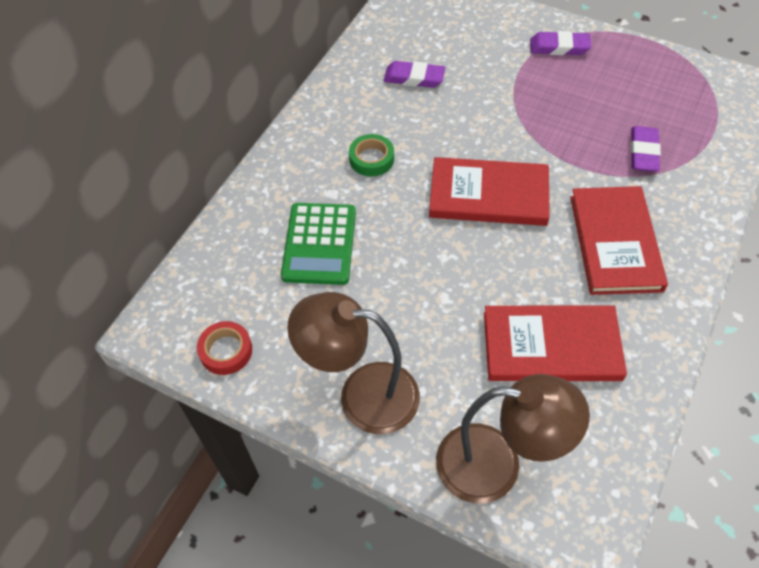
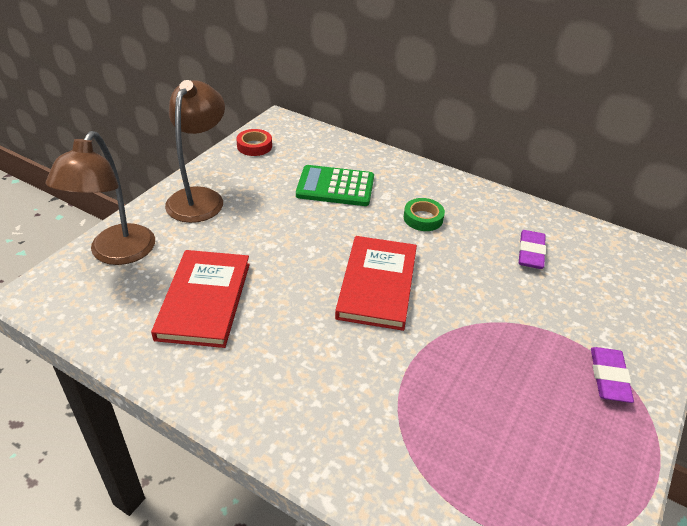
camera: 90 degrees right, 15 degrees down
red book [570,186,668,295] -> none
purple eraser [631,126,661,172] -> none

